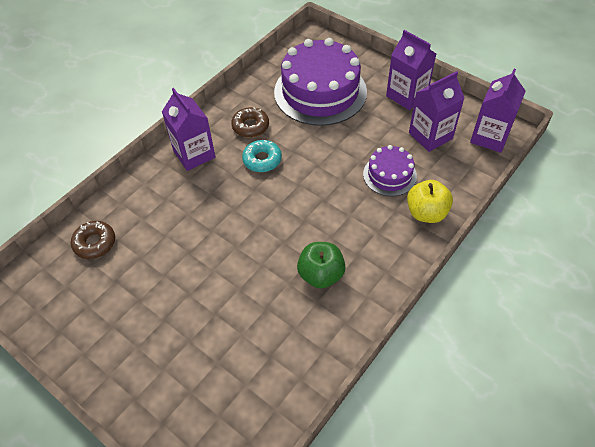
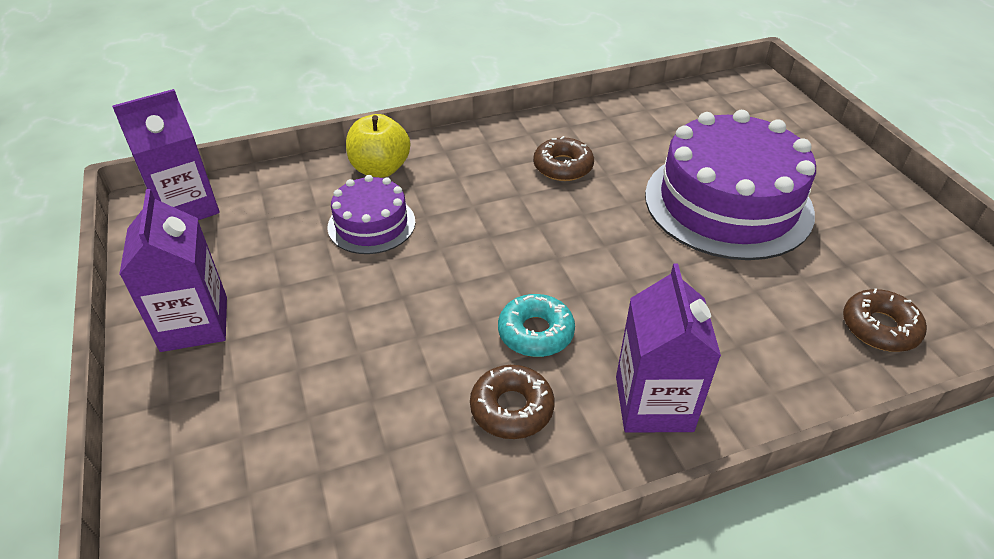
camera: 150 degrees left, 10 degrees down
purple cake [274,38,367,126] -> purple cake moved to [645,110,816,260]
green apple [297,242,346,289] -> brown donut [533,136,594,181]
purple carton [409,71,465,152] -> none

